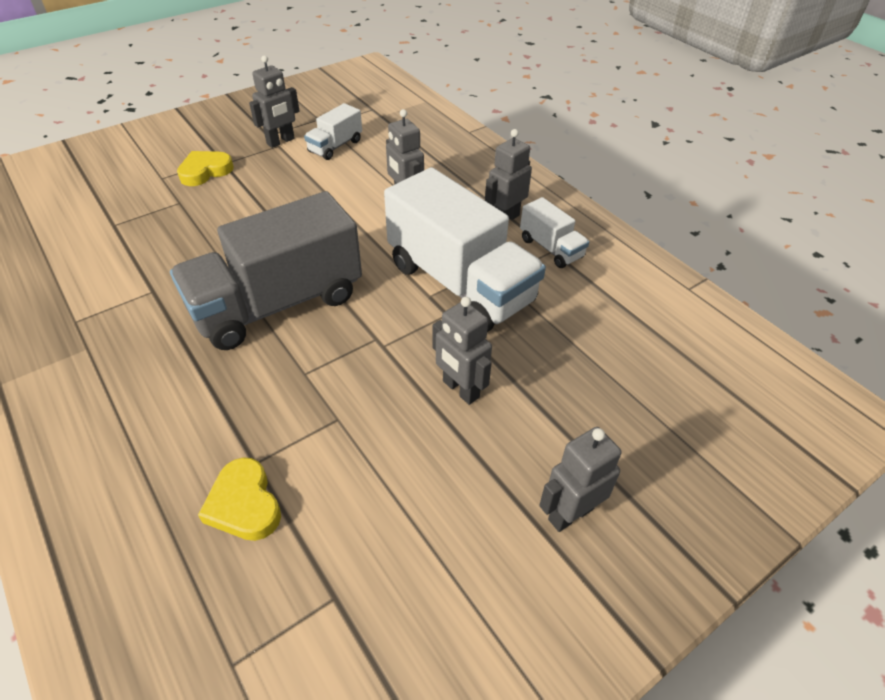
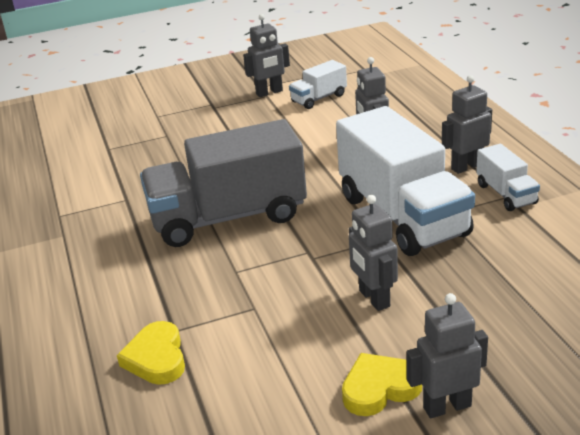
camera: 20 degrees right, 15 degrees down
yellow heart [177,151,234,186] -> yellow heart moved to [342,353,422,416]

